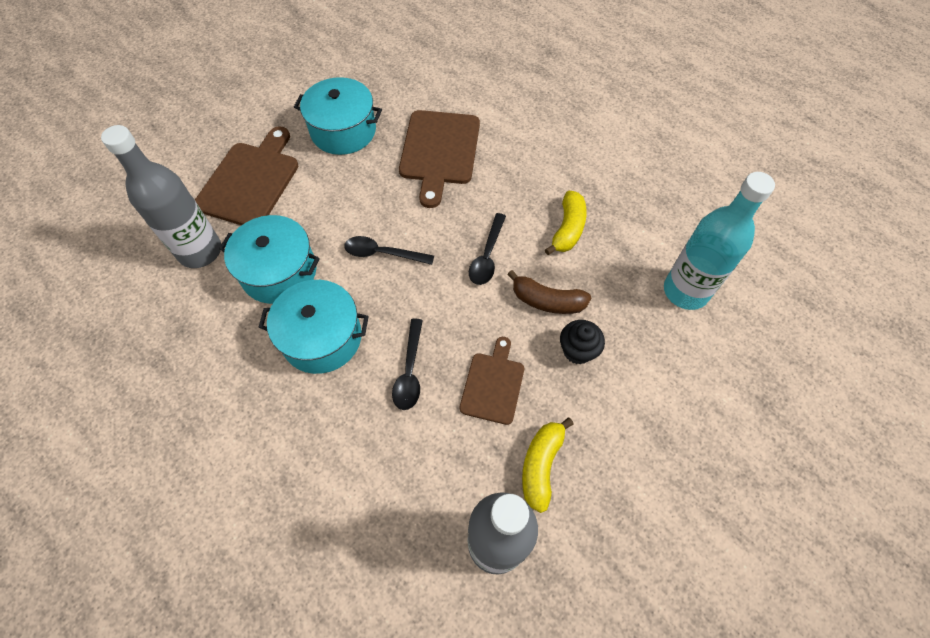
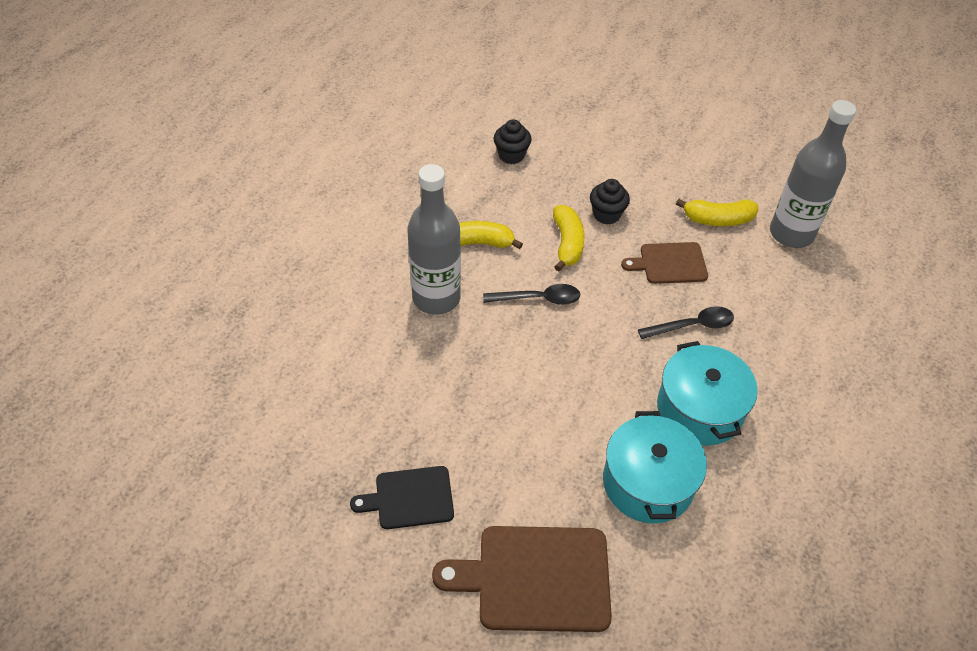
camera: 110 degrees left, 10 degrees down
grey bottle [101,125,221,268] -> grey bottle moved to [407,164,461,315]
turquoise pot [294,77,382,155] -> black cutting board [350,466,454,529]
black spoon [344,236,434,265] -> none
brown cutting board [399,110,480,208] -> none
brown banana [507,270,591,314] -> yellow banana [553,205,585,271]
turquoise bottle [664,172,775,310] -> black cupcake [494,119,532,164]

